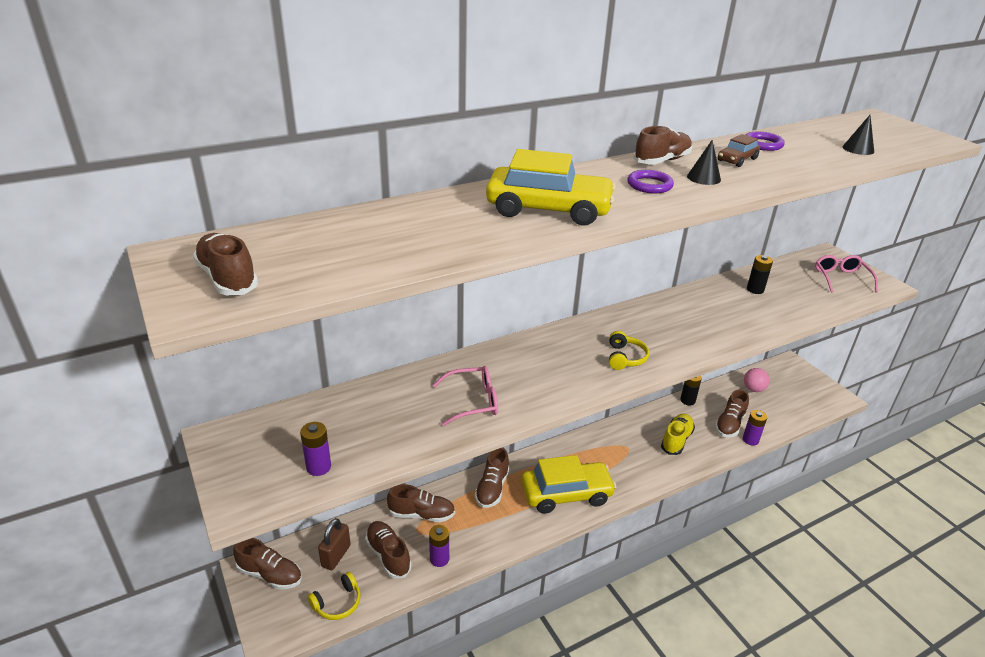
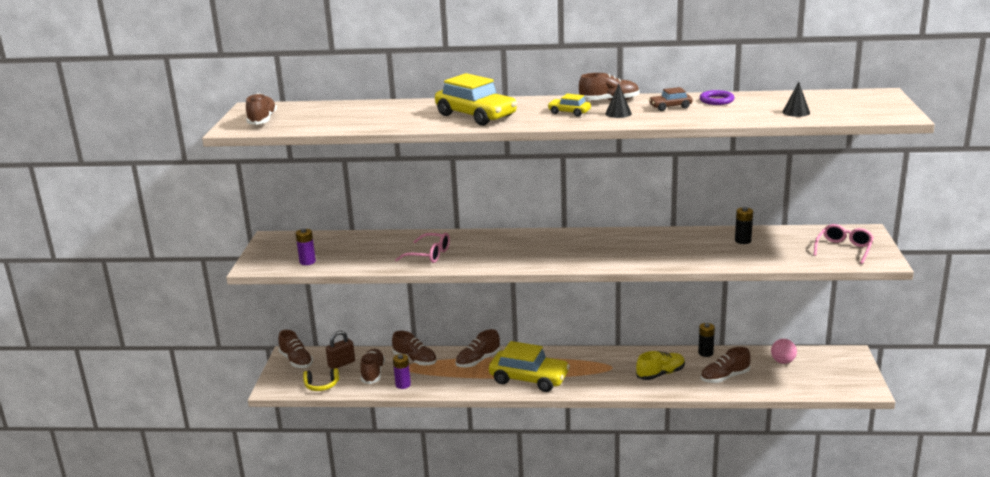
camera: 35 degrees right, 10 degrees down
yellow headphones [609,331,649,370] -> none
purple ring [627,170,674,193] -> yellow car [548,94,591,117]
purple battery [743,410,767,446] -> none

